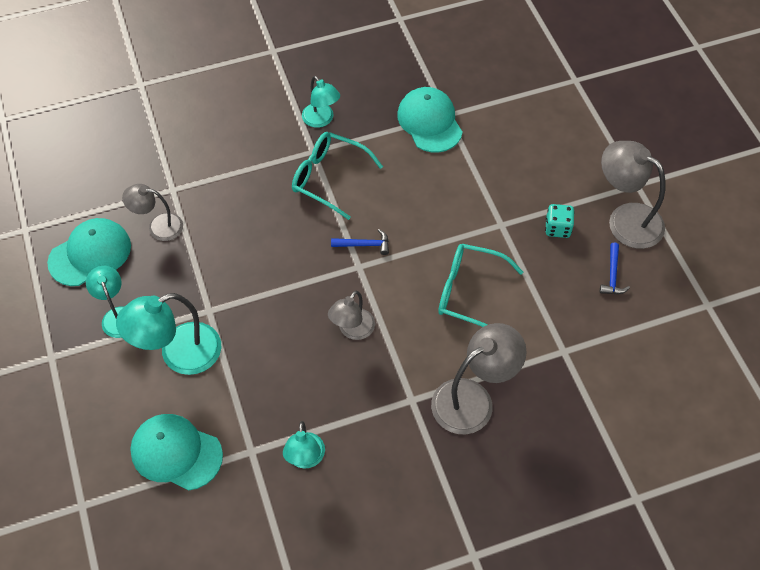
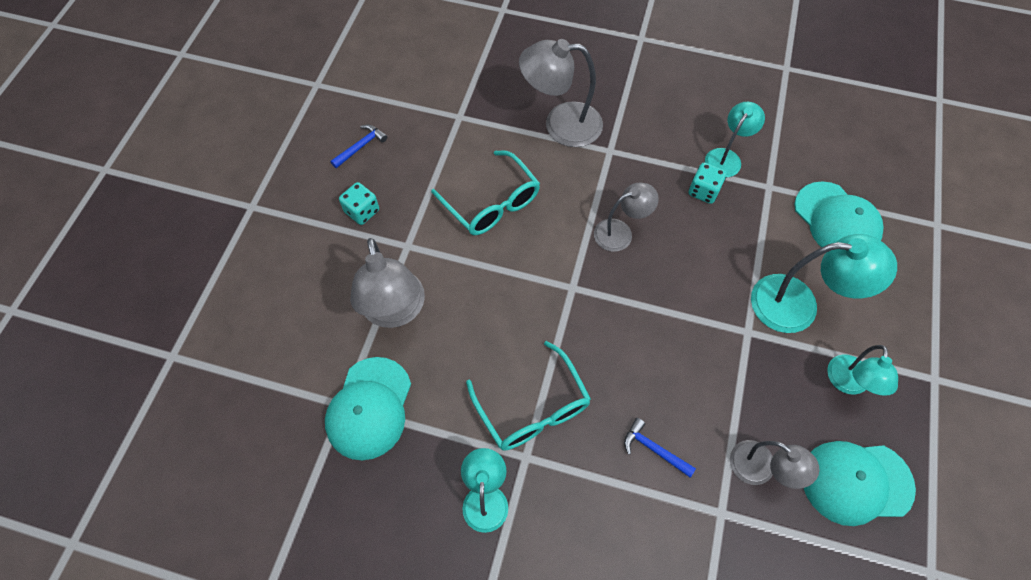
camera: 145 degrees left, 5 degrees up
blue hammer [331,229,389,255] -> blue hammer moved to [624,418,696,477]
grey lamp [601,141,666,249] -> grey lamp moved to [350,238,425,328]
none -> turquoise dice [689,163,727,204]

